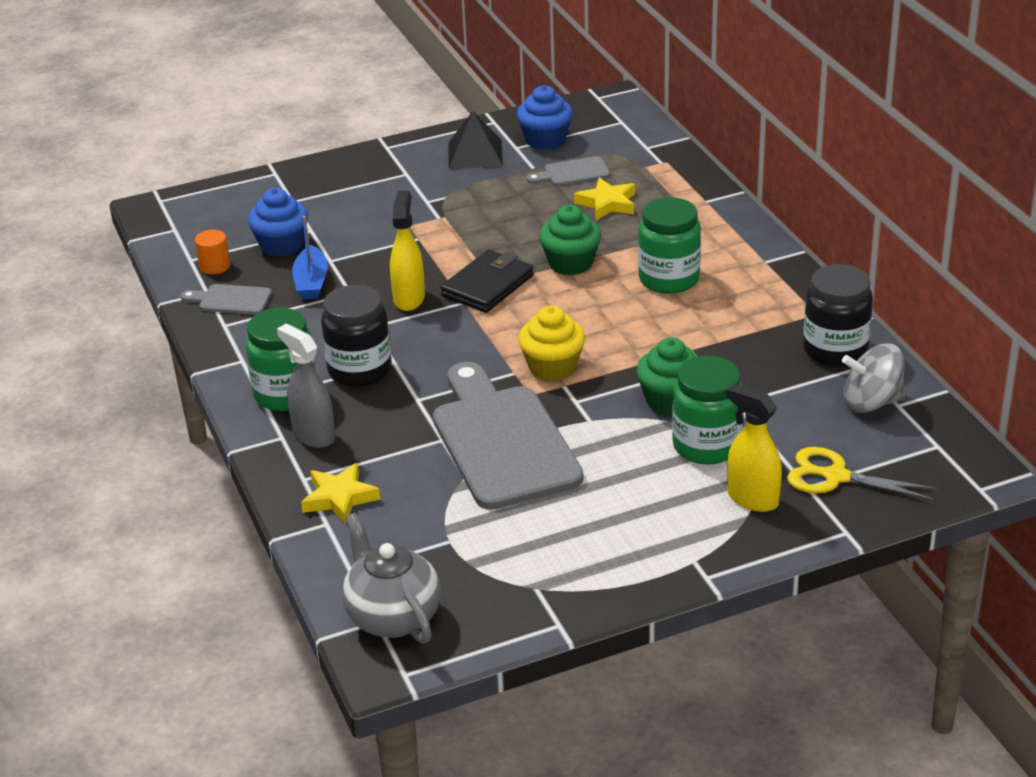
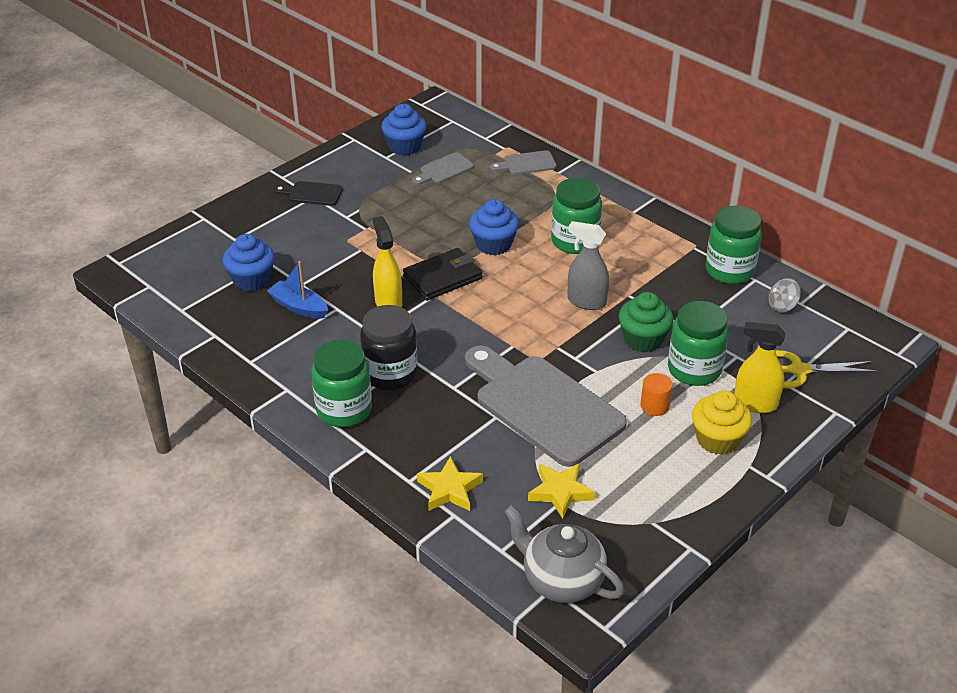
camera: 25 degrees left, 5 degrees up
grey cutting board [181,284,272,315] -> grey cutting board moved to [490,150,557,175]
orange cylinder [195,230,230,274] -> orange cylinder moved to [640,373,673,416]
grey spray bottle [277,323,335,448] -> grey spray bottle moved to [567,221,609,310]
blue boat [292,216,328,299] -> blue boat turned 150 degrees clockwise [267,261,328,319]
black wallet [441,250,534,313] -> black wallet turned 45 degrees clockwise [403,248,483,301]
black pyramid [449,111,503,169] -> none
yellow cupcake [518,306,585,381] -> yellow cupcake moved to [692,391,752,455]
green cupcake [539,205,601,275] -> blue cupcake [469,199,519,255]
yellow star [574,177,635,220] -> yellow star moved to [528,463,595,519]
black jar [803,264,873,366] -> green jar [705,206,762,284]
grey spinning top [842,344,905,413] -> grey spinning top [769,278,801,312], size x0.60
none -> black cutting board [274,181,343,206]

